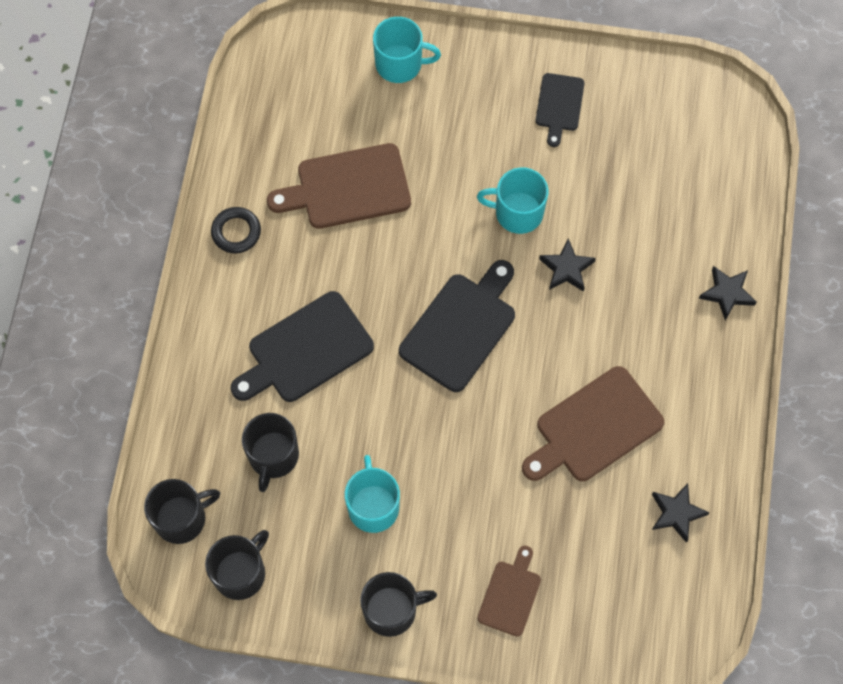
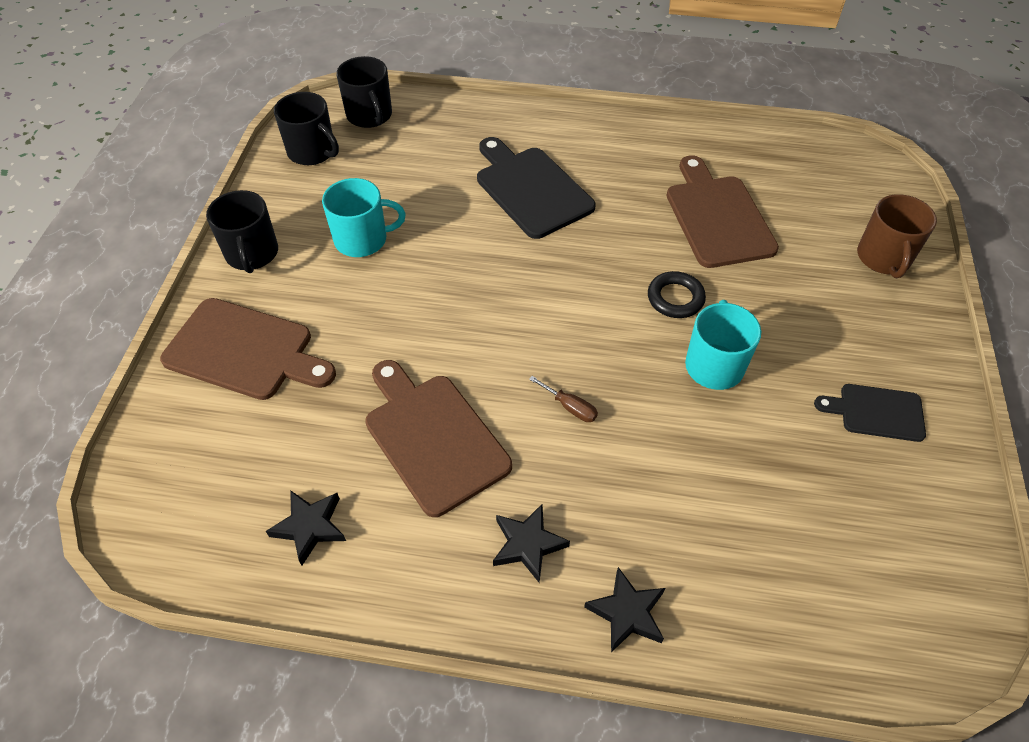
camera: 90 degrees right, 15 degrees down
black ring [211,207,261,253] -> black ring moved to [648,271,706,318]
black mug [242,413,299,492] -> none
turquoise mug [373,17,441,83] -> brown mug [857,194,937,278]
black cutting board [399,260,515,392] -> none
brown cutting board [478,546,541,637] -> brown cutting board [160,298,336,400], size x1.72
black star [539,239,596,292] -> black star moved to [493,504,570,583]
none -> brown screwdriver [529,376,598,422]

